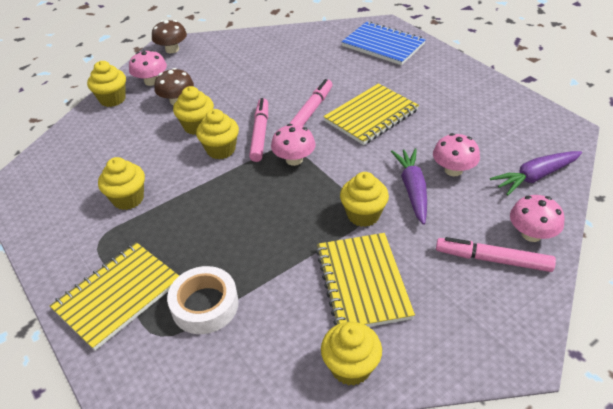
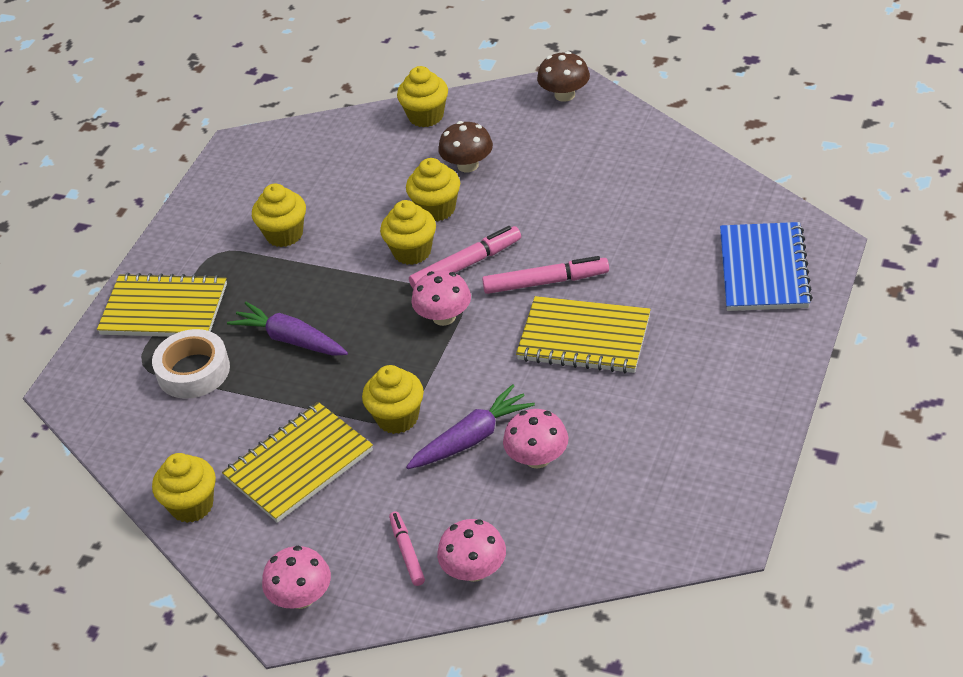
camera: 60 degrees right, 0 degrees up
pink mushroom [129,50,167,86] -> pink mushroom moved to [262,546,331,609]
pink marker [436,237,556,272] -> pink marker [389,511,425,586], size x0.63
purple carrot [490,151,582,195] -> purple carrot moved to [227,302,348,356]

